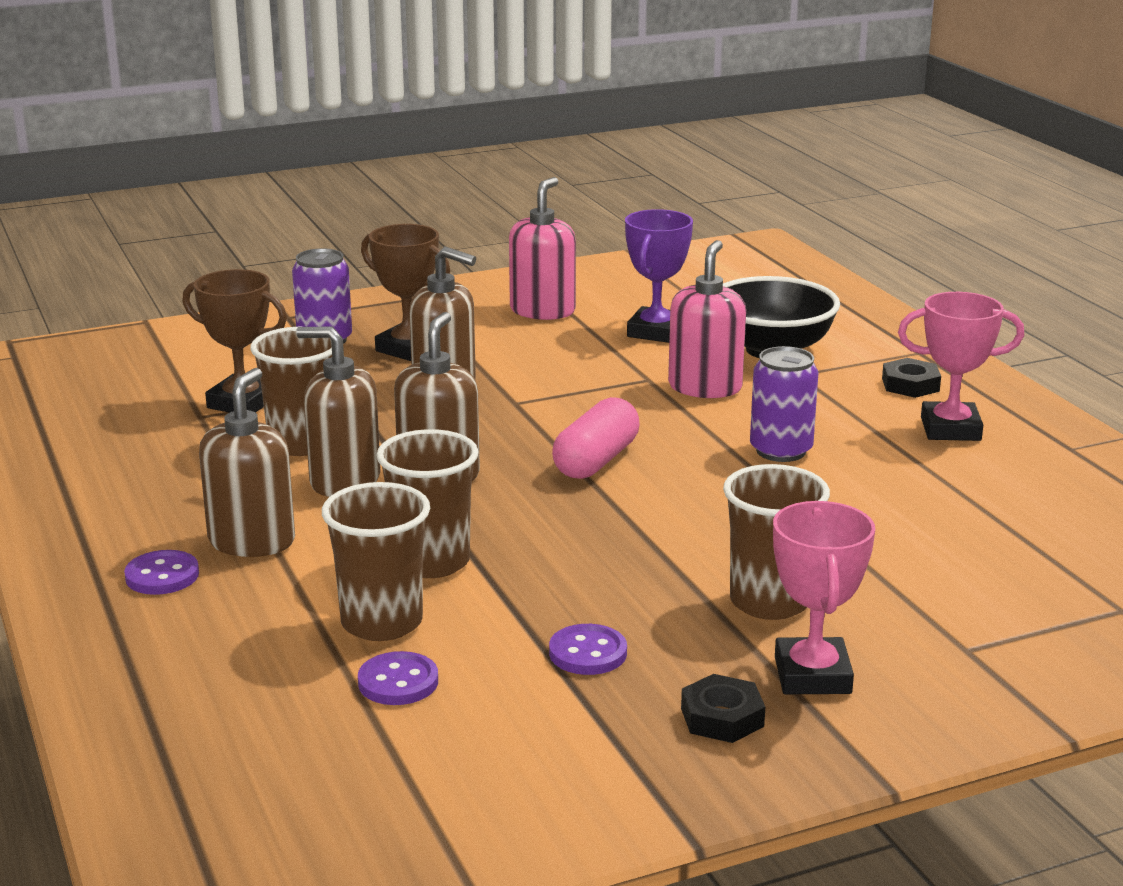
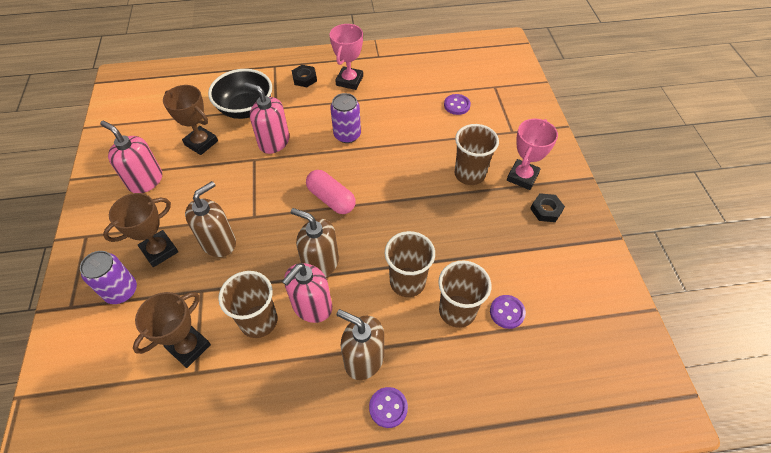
camera: 75 degrees left, 30 degrees up
brown soap dispenser [296,326,381,497] -> pink soap dispenser [282,263,332,323]
purple button [549,624,627,675] -> purple button moved to [444,94,471,115]
purple trophy [625,209,693,343] -> brown trophy [163,85,218,155]
pink trophy [773,501,875,694] -> pink trophy turned 75 degrees counterclockwise [507,119,558,190]

